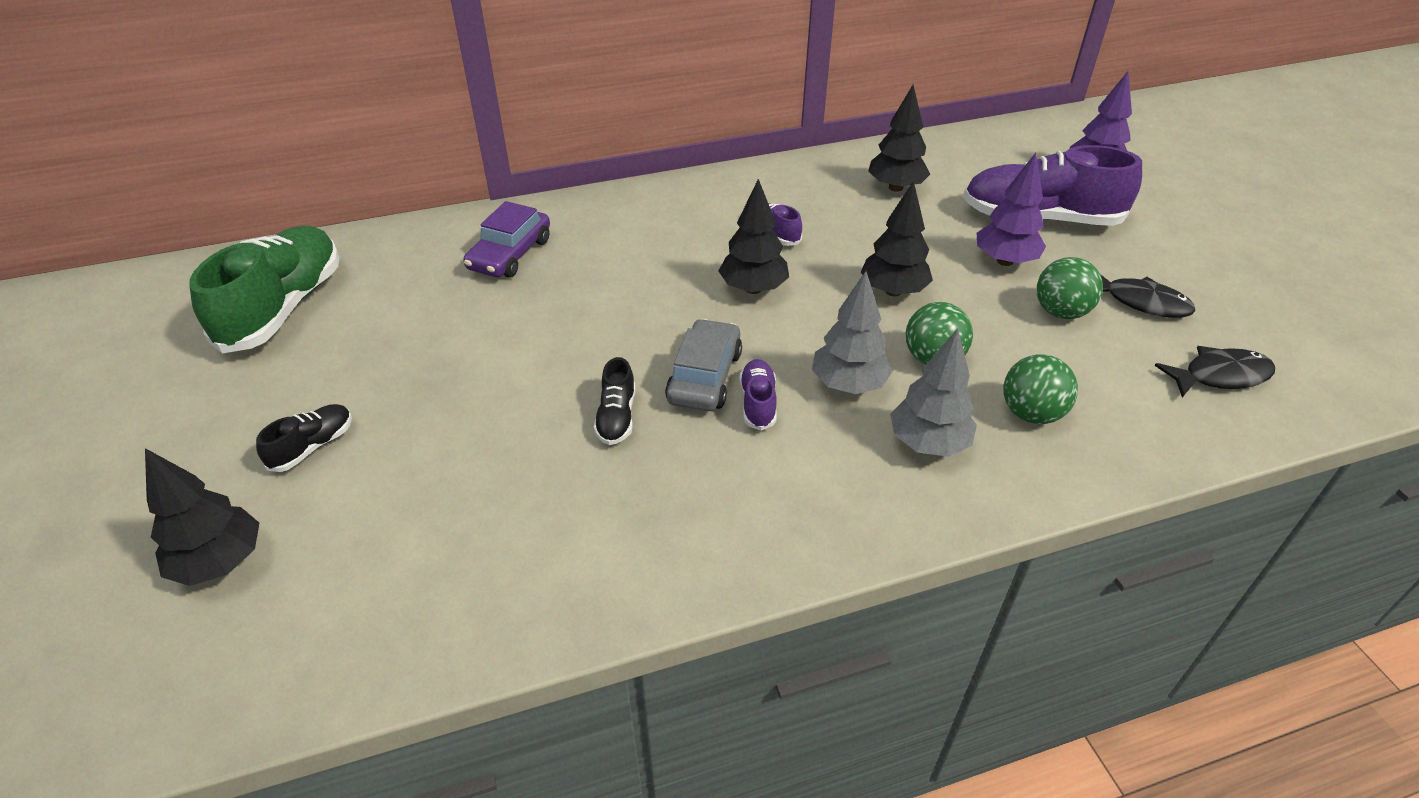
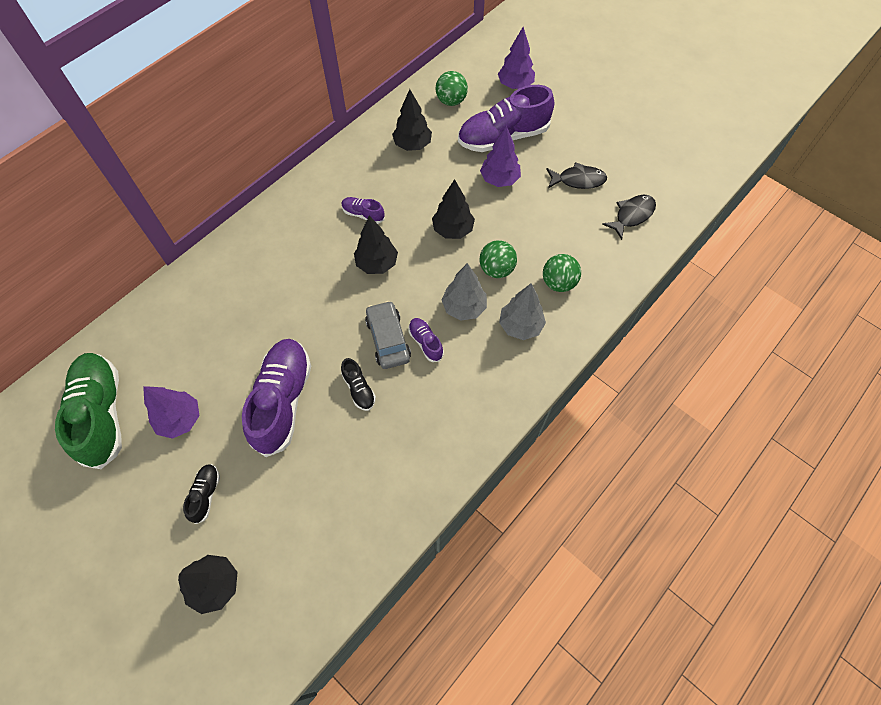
camera: 30 degrees left, 20 degrees up
purple car [464,201,550,278] -> none
green ball [1037,257,1103,319] -> green ball moved to [436,71,468,106]
none -> purple tree [143,386,199,439]
none -> purple shoe [242,339,311,457]

